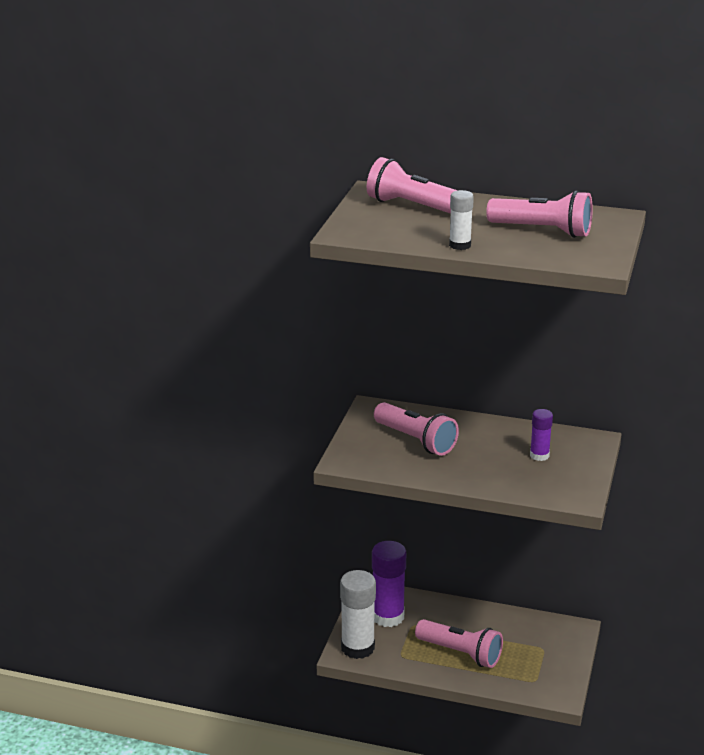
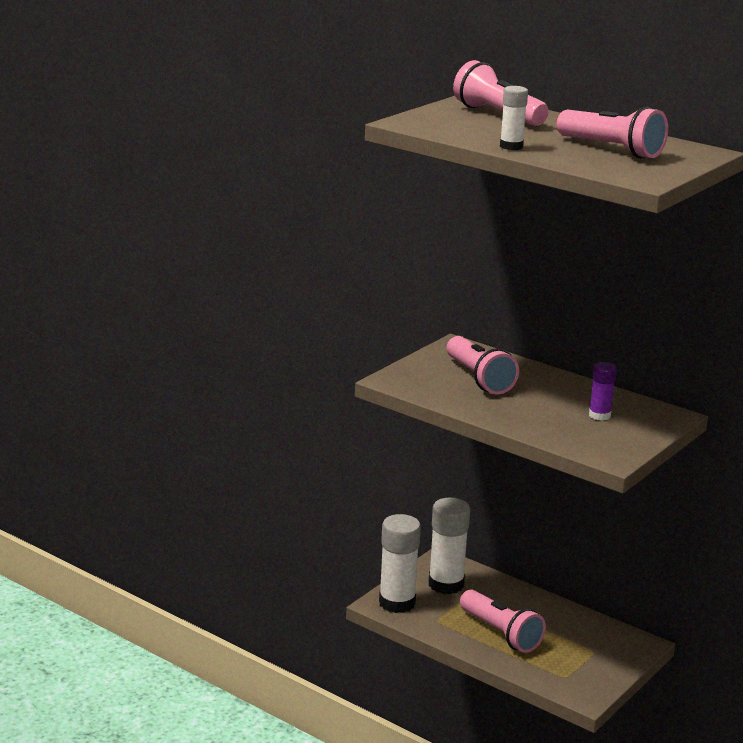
camera: 20 degrees right, 5 degrees down
purple glue stick [372,541,406,627] -> white glue stick [429,498,470,594]

